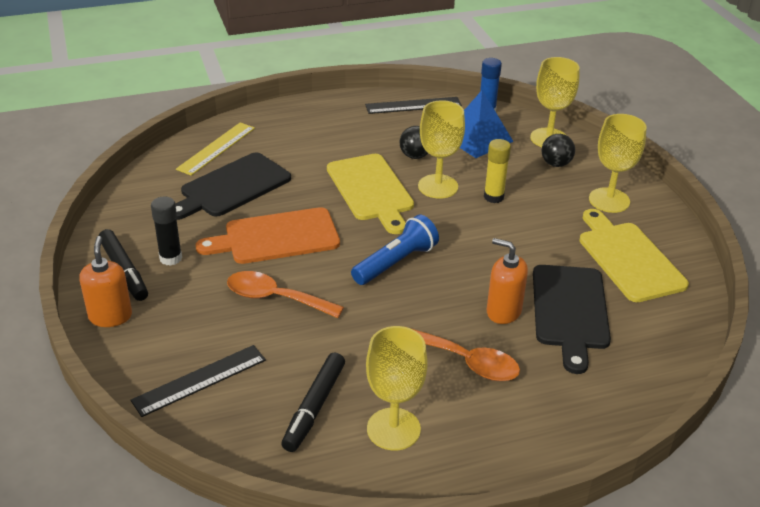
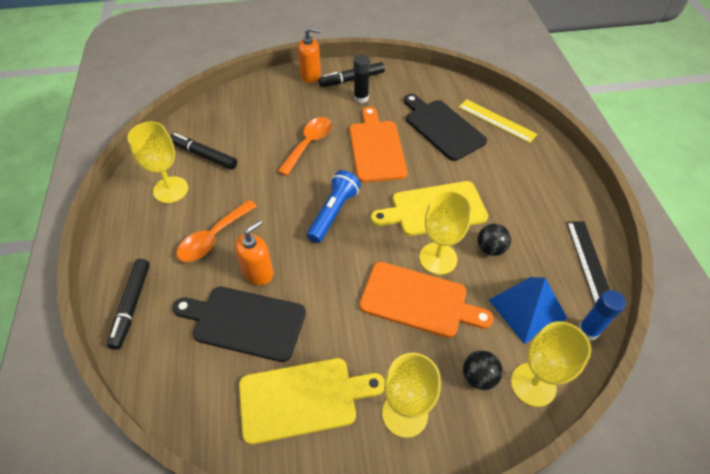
camera: 100 degrees right, 15 degrees up
black ruler [131,345,266,417] -> none
blue flashlight [351,214,439,285] -> blue flashlight turned 120 degrees counterclockwise [307,170,361,243]
yellow glue stick [484,139,511,203] -> orange cutting board [359,262,494,338]
none -> black marker [107,259,150,350]

